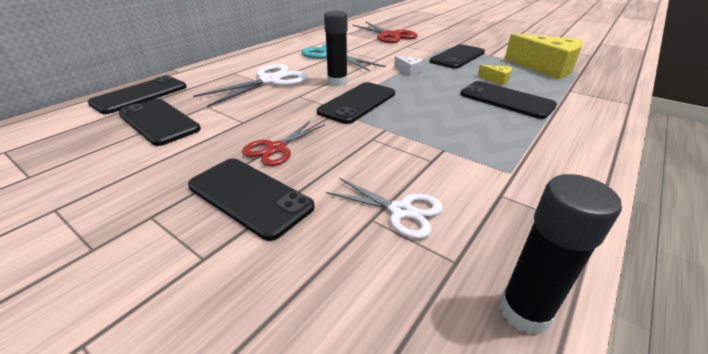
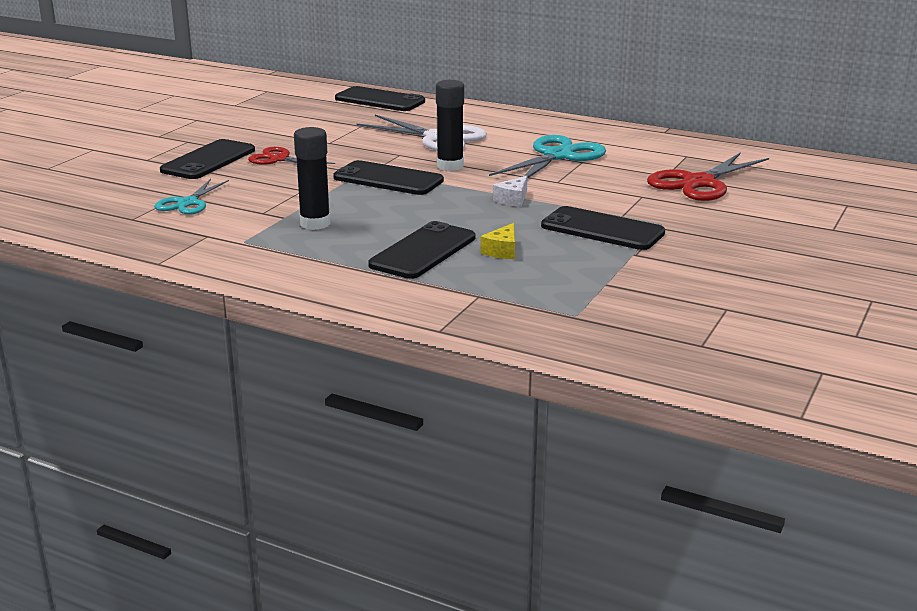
camera: 80 degrees right, 10 degrees down
black phone [118,99,201,146] -> none
white scissors [326,178,443,239] -> turquoise scissors [154,179,229,215]
black glue stick [500,174,622,334] -> black glue stick moved to [294,127,330,230]
yellow cheese [505,34,583,79] -> none

